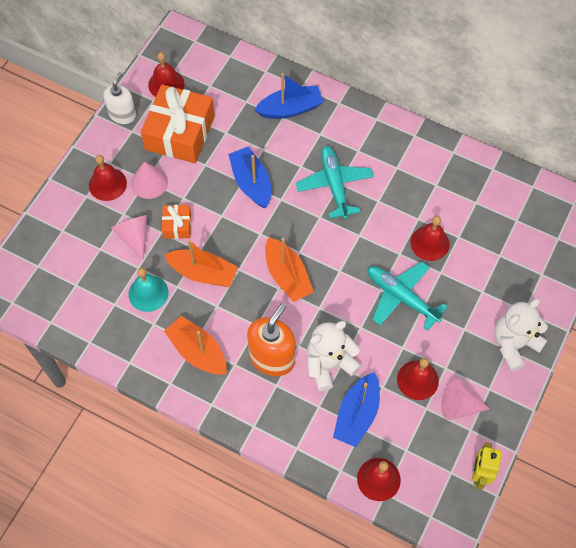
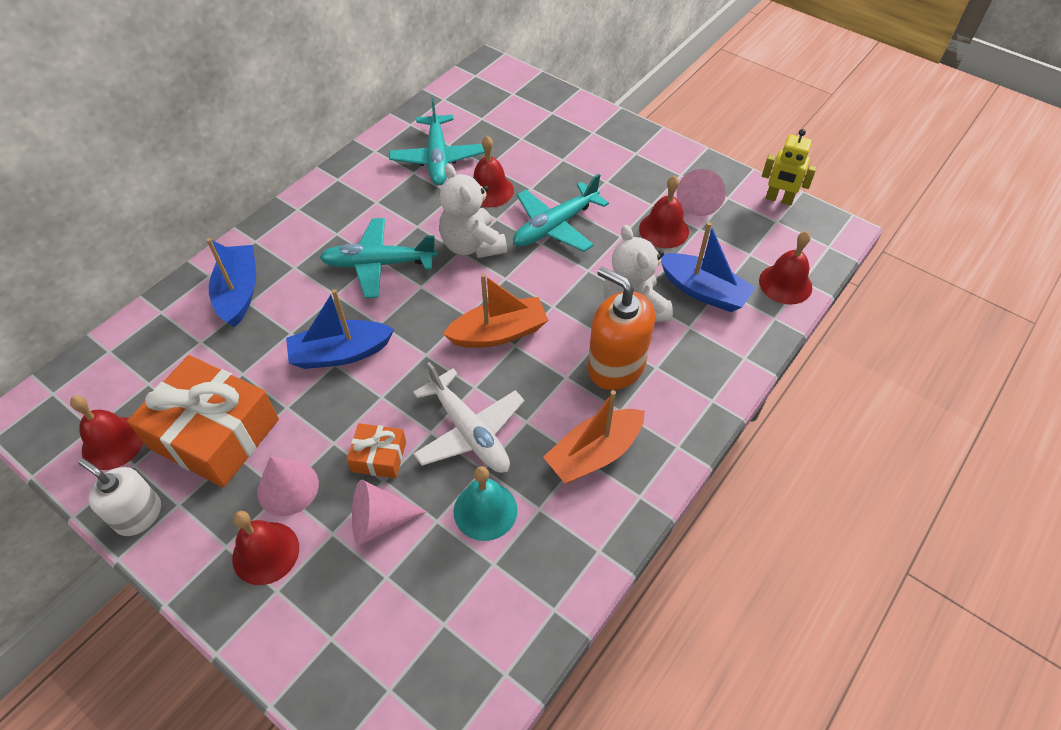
camera: 80 degrees left, 10 degrees down
orange boat [164,240,238,287] -> white plane [413,362,524,473]
white teddy bear [494,299,548,371] -> white teddy bear moved to [439,163,507,258]
none -> turquoise plane [389,98,485,185]

